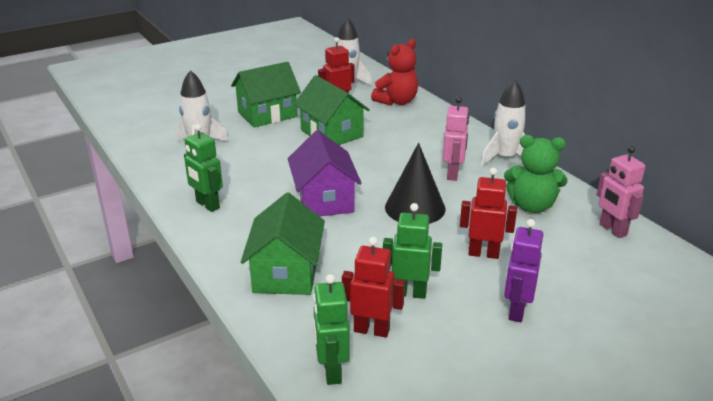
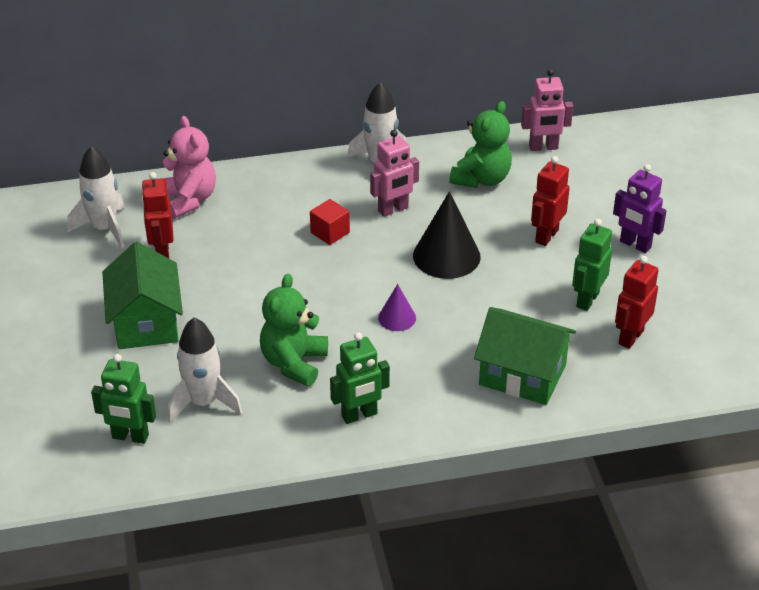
camera: 70 degrees left, 10 degrees up
purple house [288,130,362,216] -> purple cone [378,284,416,331]
green house [294,75,370,145] -> none
green robot [313,274,350,385] -> green robot moved to [91,354,156,444]
red teddy bear [371,39,418,106] -> pink teddy bear [159,116,216,219]
pink robot [443,97,469,181] -> pink robot turned 120 degrees clockwise [370,130,419,217]
none -> green teddy bear [260,274,328,387]
none -> red cube [310,199,350,245]

